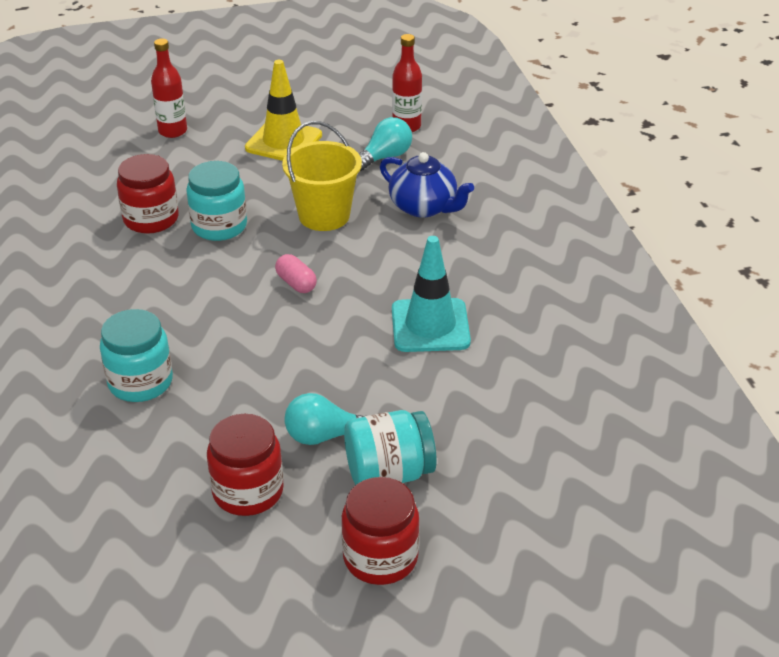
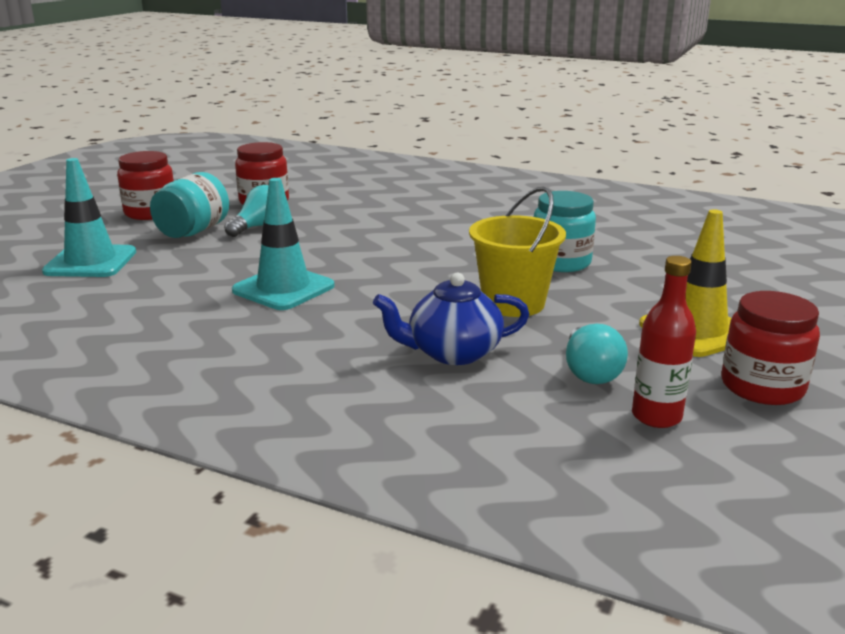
camera: 130 degrees right, 15 degrees down
turquoise jar [100,309,173,402] -> none
red jar [117,154,179,234] -> red jar moved to [721,291,820,405]
red bottle [151,38,187,138] -> none
pink capsule [275,254,317,293] -> none
none -> turquoise traffic cone [42,158,136,277]

